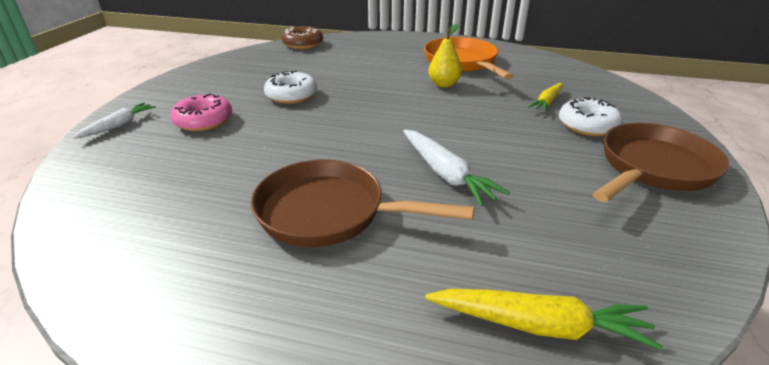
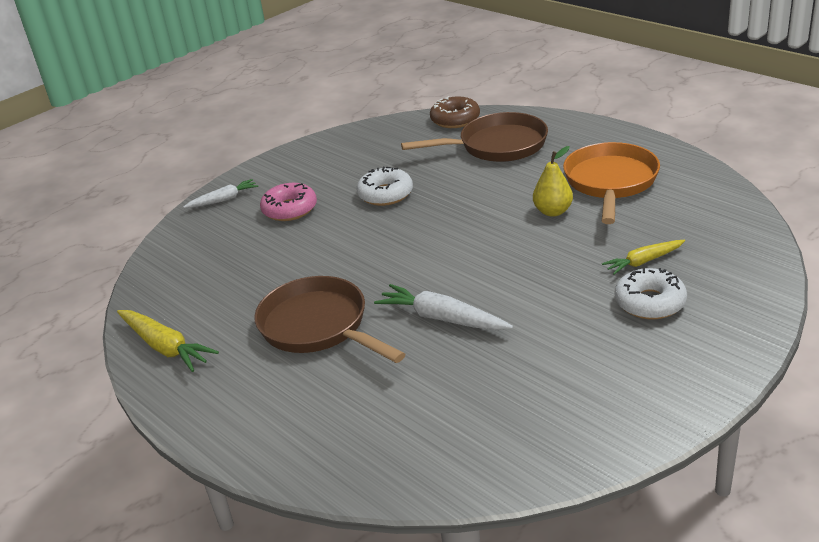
camera: 35 degrees right, 0 degrees up
white carrot [403,130,510,206] -> white carrot turned 120 degrees clockwise [374,284,513,330]
yellow carrot [425,289,663,350] -> yellow carrot moved to [117,310,219,372]
brown pan [592,123,729,203] -> brown pan moved to [401,112,548,162]

